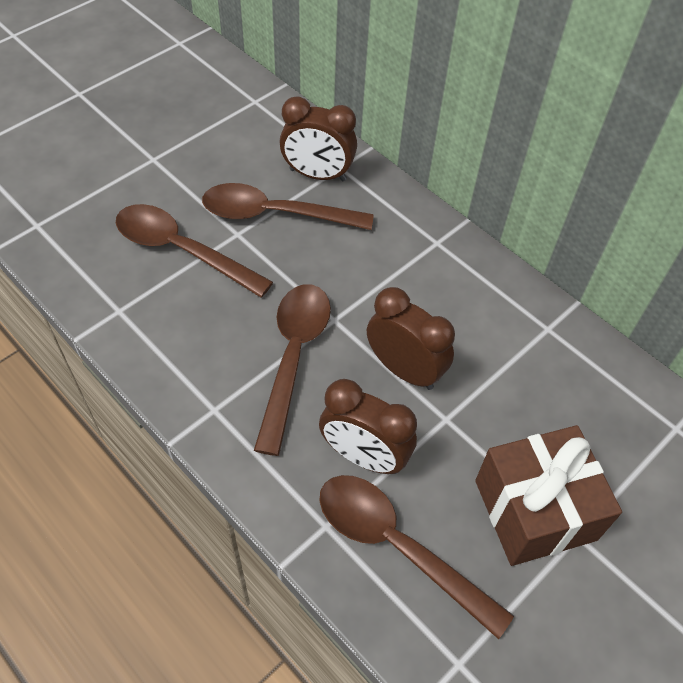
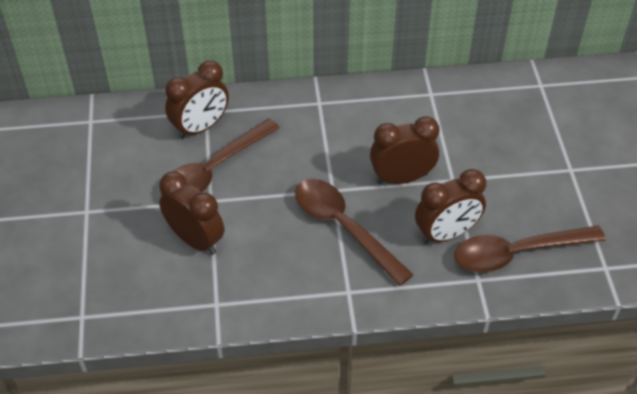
camera: 50 degrees left, 5 degrees down
brown spoon [116,204,273,297] -> brown clock [159,172,224,255]
brown gift [475,425,622,566] -> none

